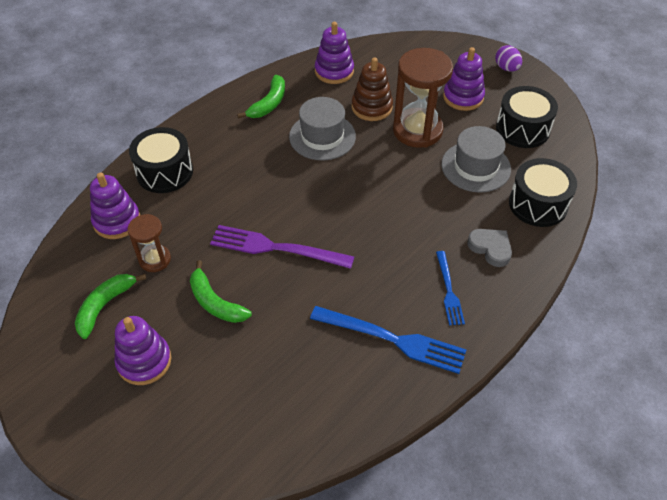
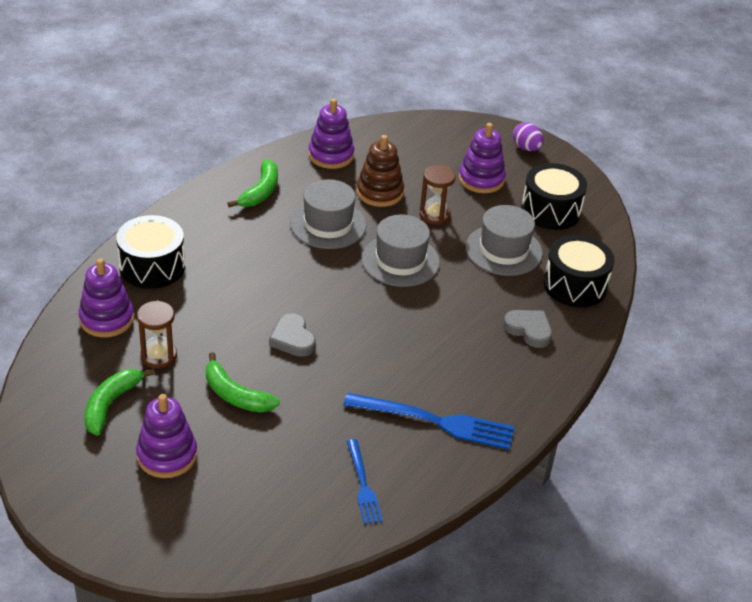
camera: 10 degrees left, 10 degrees down
purple fork [210,225,354,269] -> grey heart [269,313,316,357]
brown hourglass [393,48,453,148] -> brown hourglass [419,165,456,225], size x0.55
blue fork [436,251,465,325] -> blue fork moved to [347,439,383,524]
none -> grey hat [361,215,440,287]

